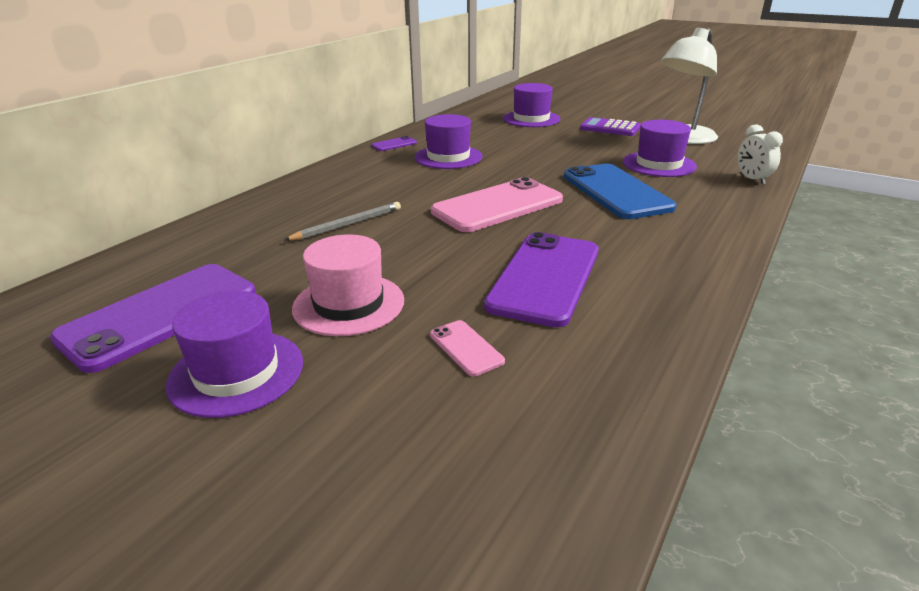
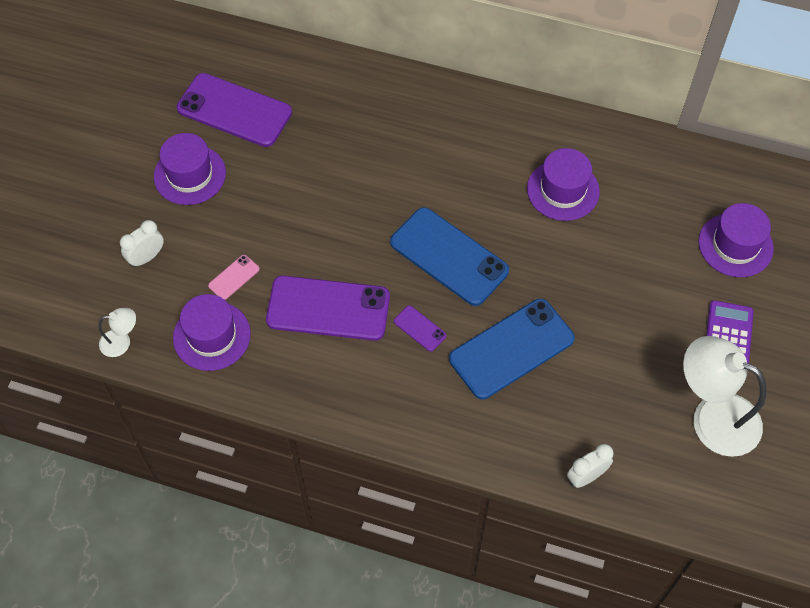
camera: 75 degrees right, 30 degrees up
grey pencil [284,202,401,241] -> none
pink hat [292,234,404,336] -> none
purple phone [371,136,417,151] -> purple phone moved to [394,305,446,351]
pink phone [431,177,563,232] -> blue phone [390,207,509,306]
purple hat [623,120,697,177] -> purple hat moved to [173,294,251,371]
none -> white lamp [98,308,136,357]
none -> white clock [120,220,164,268]

